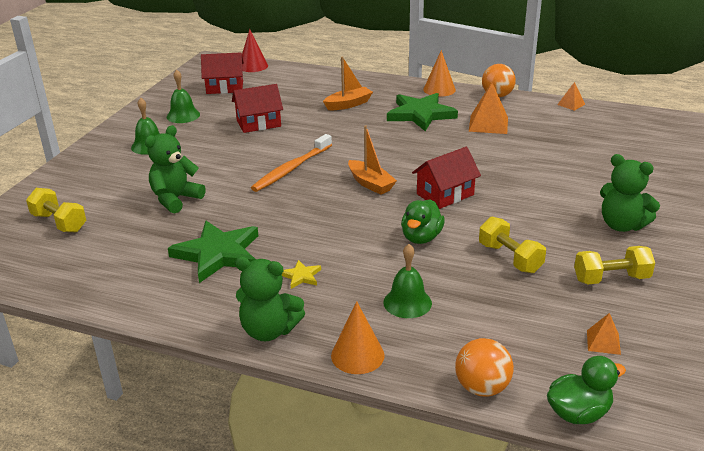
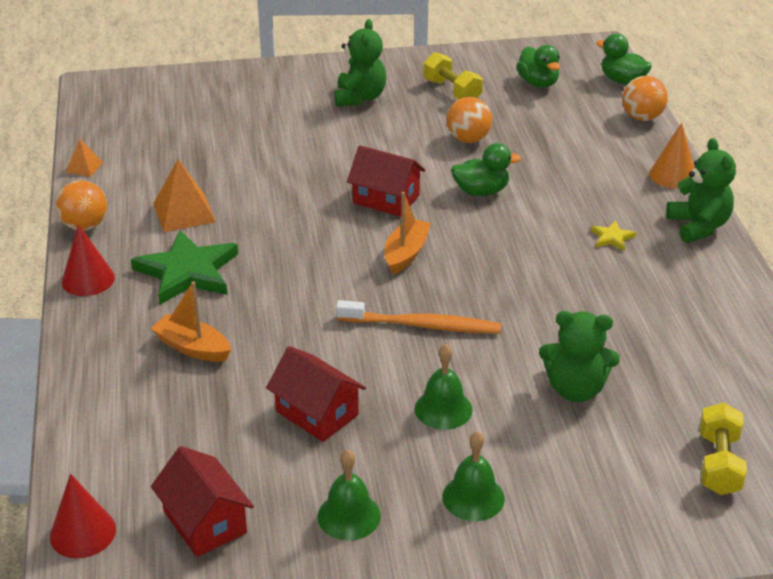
camera: 120 degrees left, 5 degrees up
green star [168,221,258,283] -> none
green bell [383,244,432,318] -> green bell moved to [415,344,473,430]
orange cone [423,50,456,97] -> red cone [62,224,115,296]
yellow dumbbell [479,217,546,273] -> orange ball [446,97,492,143]
orange pyramid [587,313,621,355] -> green duck [516,45,560,88]

